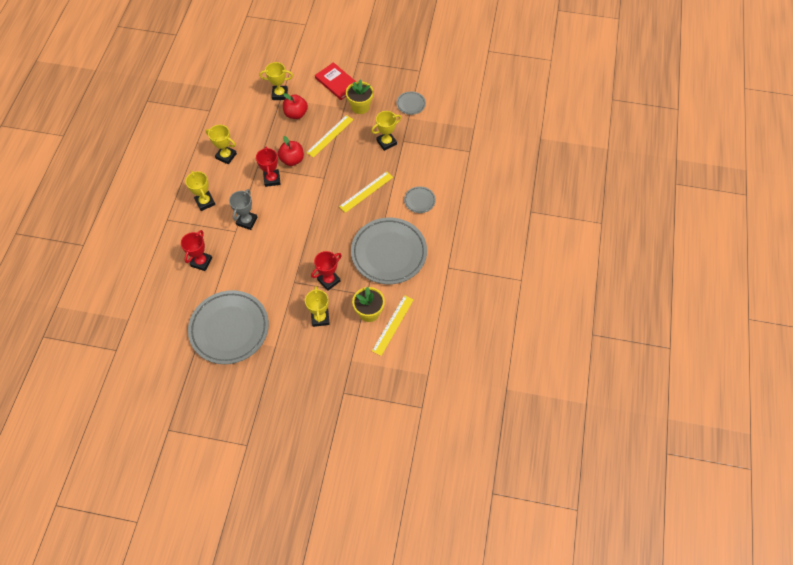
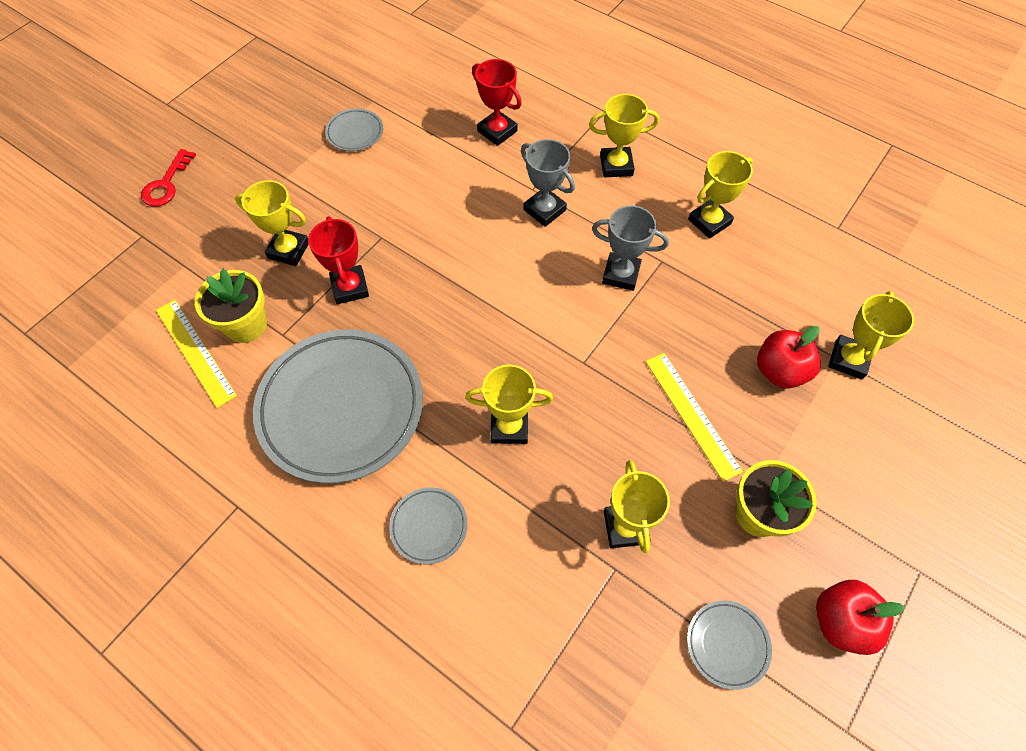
camera: 115 degrees right, 0 degrees up
grey plate [188,290,269,364] -> grey plate [325,108,383,151], size x0.43
red trophy [256,146,281,187] -> grey trophy [592,205,669,291]
red apple [278,136,304,166] -> red apple moved to [816,580,905,655]
red book [315,62,356,100] -> none
yellow ruler [339,171,393,213] -> yellow trophy [465,364,553,444]
none -> red key [141,149,196,207]

